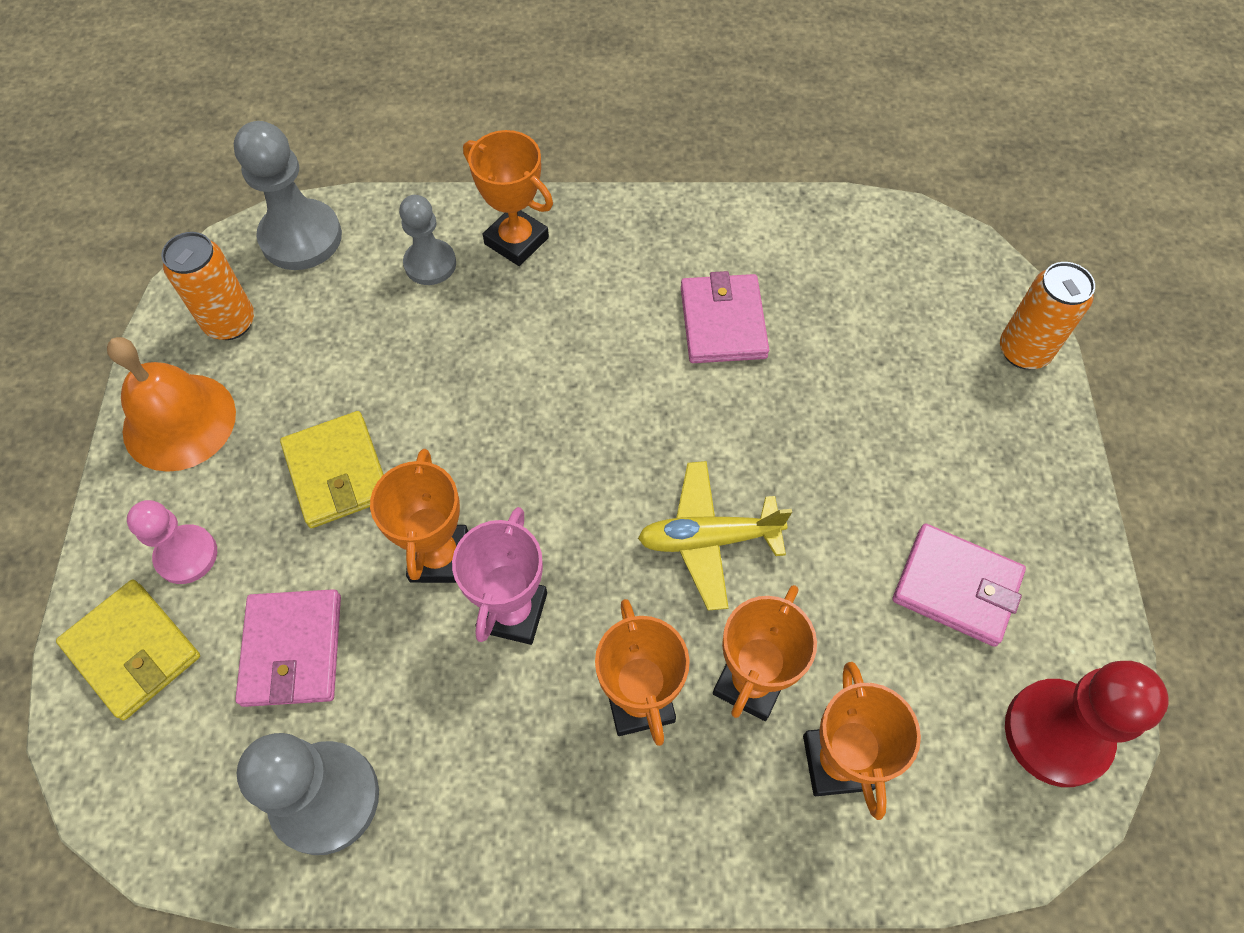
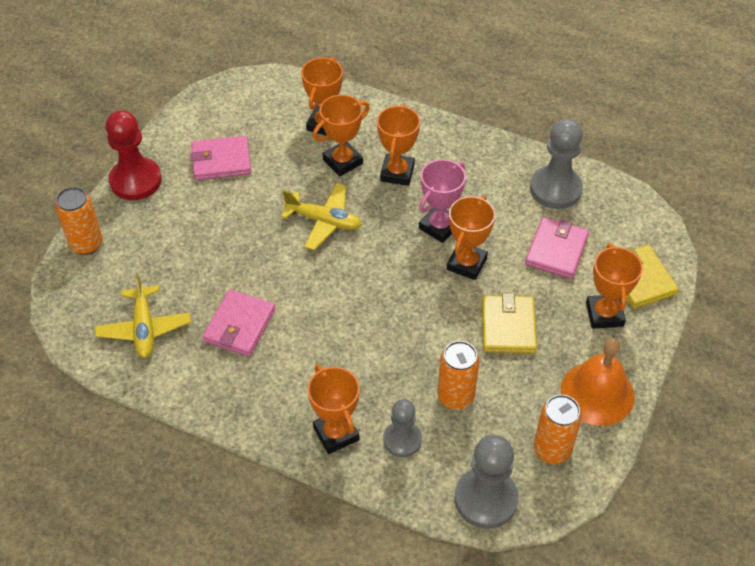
camera: 155 degrees left, 10 degrees down
pink pawn [127,500,217,584] -> orange trophy [586,243,643,329]
pink wallet [893,523,1026,647] -> pink wallet turned 60 degrees counterclockwise [190,136,251,180]
red pawn [1005,661,1169,787] -> red pawn moved to [106,110,162,200]
none -> yellow plane [95,273,191,358]
none -> orange can [437,341,480,410]

